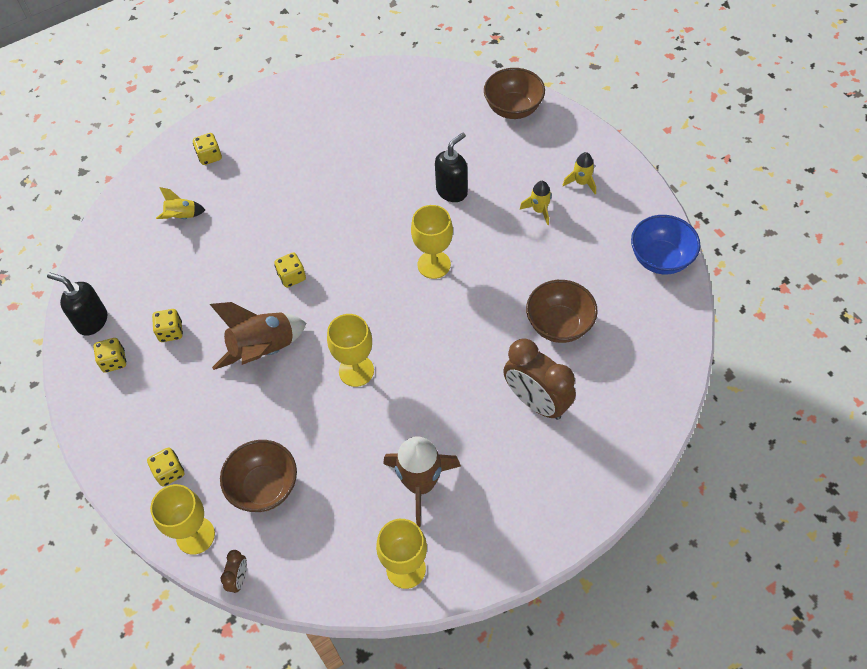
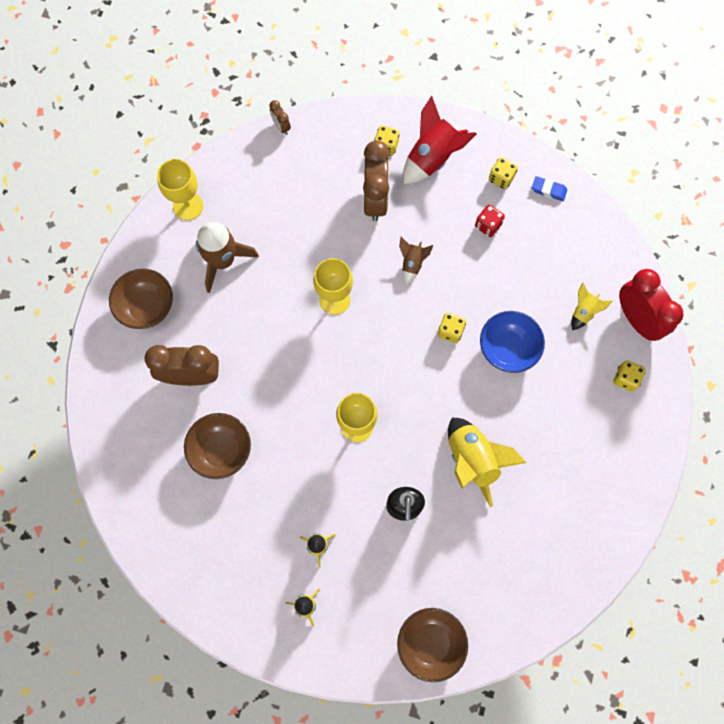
camera: 135 degrees right, 15 degrees up
black soap dispenser [47,273,107,336] -> blue eraser [532,176,567,201]
yellow goblet [150,484,215,555] -> none
yellow dice [152,309,183,342] -> red dice [475,205,505,237]
brown rocket [210,302,306,370] -> brown rocket [399,237,433,284], size x0.53
brown bowl [220,440,297,512] -> brown bowl moved to [109,269,173,329]
blue bowl [631,215,700,275] -> blue bowl moved to [480,311,545,373]
none -> brown clock [363,141,390,221]
none -> red rocket [403,95,477,184]
none -> yellow rocket [448,418,526,507]
none -> red clock [619,269,684,341]

